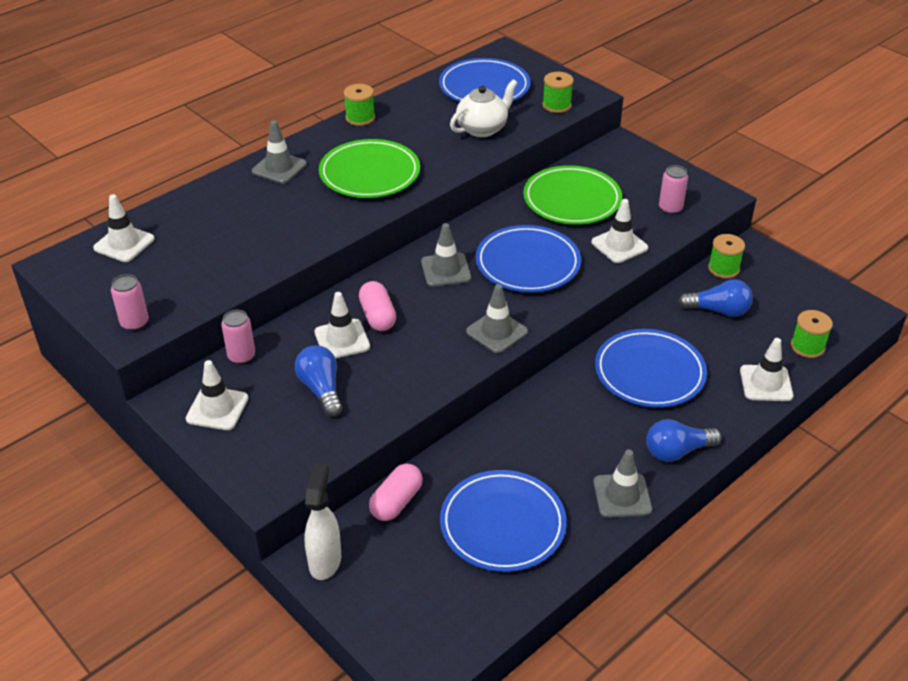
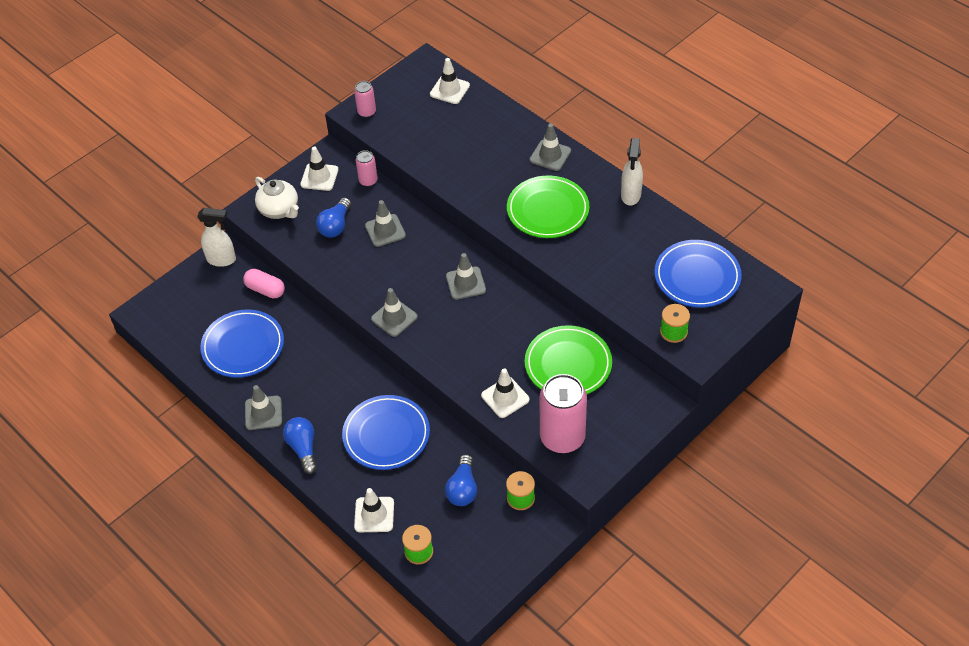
camera: 90 degrees right, 10 degrees up
blue light bulb [295,345,342,417] -> blue light bulb turned 135 degrees clockwise [316,198,351,237]
white traffic cone [315,292,370,359] -> grey traffic cone [365,200,406,247]
green spool [344,84,375,126] -> white spray bottle [621,138,643,205]
pink capsule [359,281,396,331] -> none
white teapot [450,79,517,137] -> white teapot moved to [255,177,299,219]
blue plate [476,225,581,293] -> none
pink can [659,165,688,214] -> pink can [540,374,587,453], size x2.05

